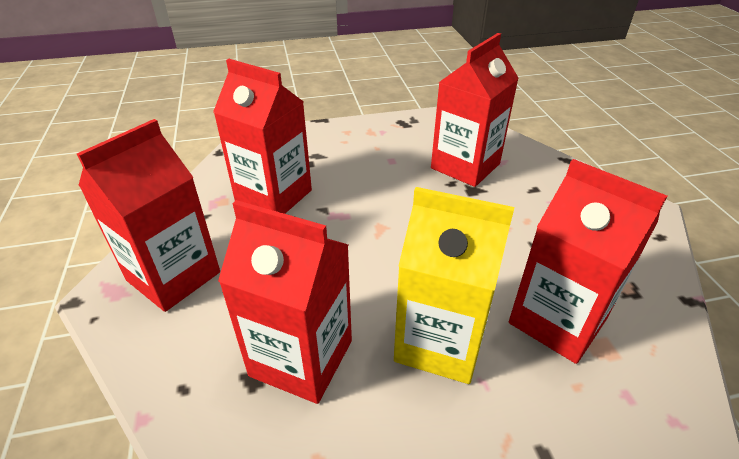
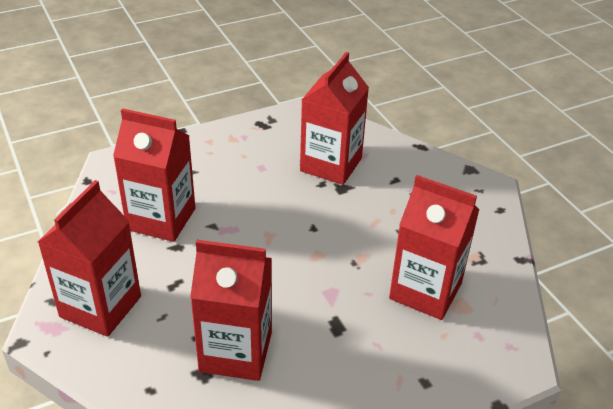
camera: 15 degrees left, 0 degrees up
yellow carton [394,187,514,384] -> none

